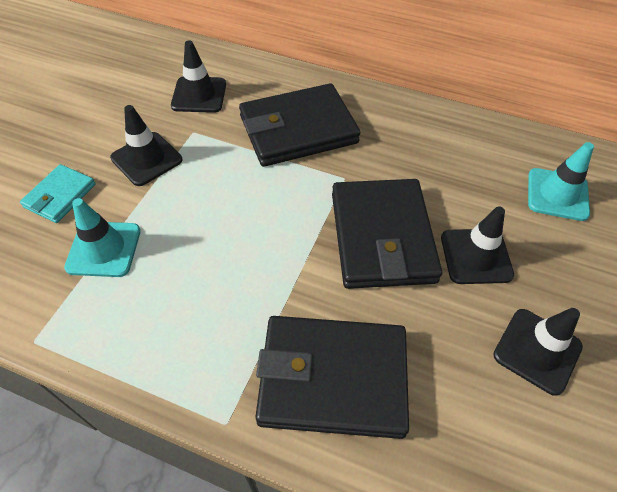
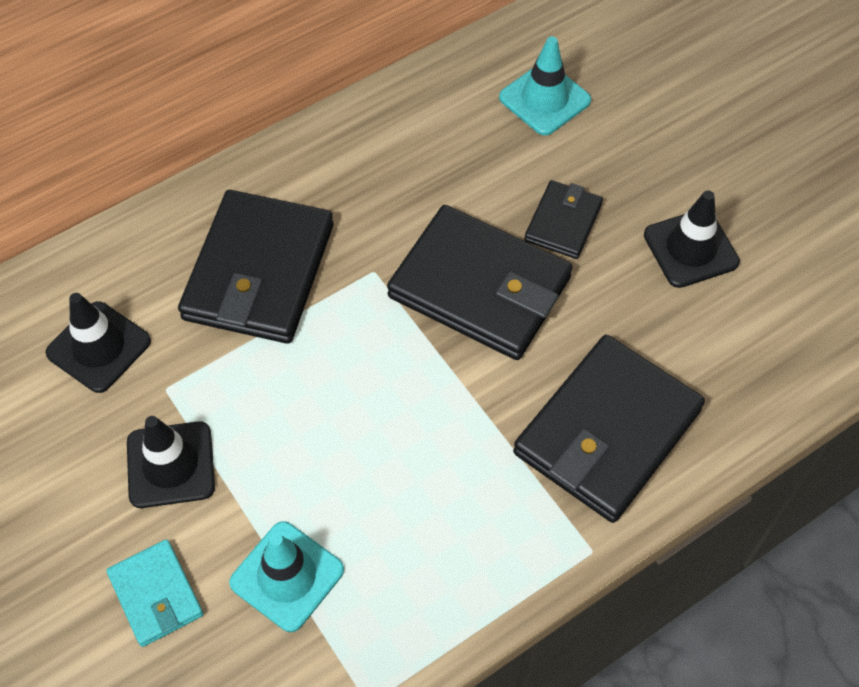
camera: 55 degrees left, 5 degrees up
black traffic cone [441,206,514,284] -> black wallet [524,180,603,259]

